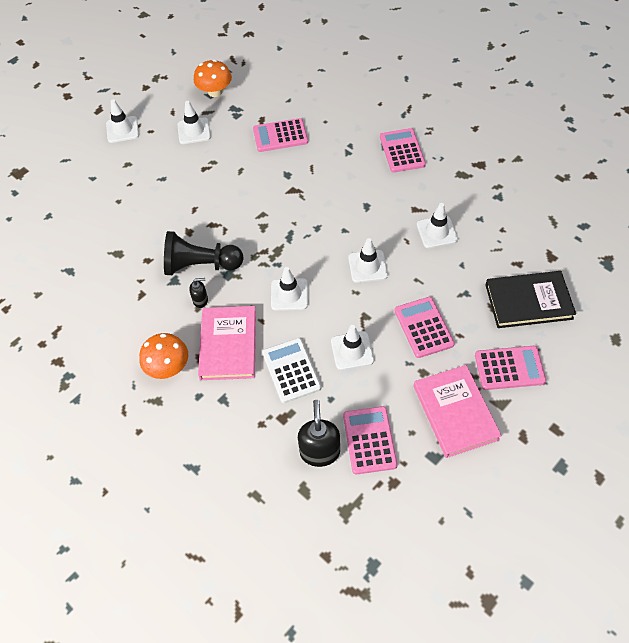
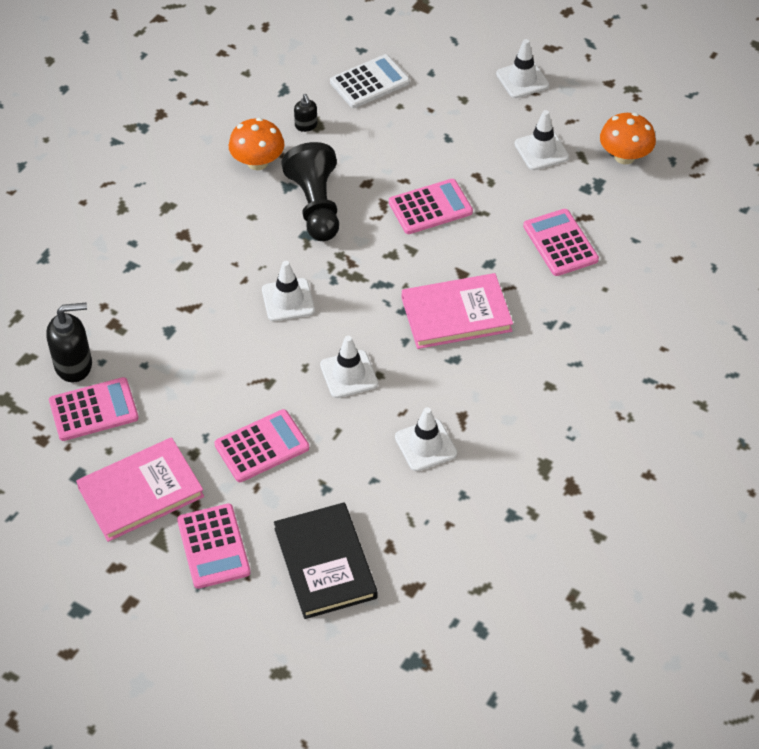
camera: 75 degrees right, 5 degrees down
orange mushroom [139,333,188,379] -> orange mushroom moved to [229,118,284,170]
black soap dispenser [189,278,208,308] -> black soap dispenser moved to [294,94,318,132]
pink book [198,306,256,380] -> pink book moved to [402,273,513,349]
white calculator [262,338,321,403] -> white calculator moved to [330,54,410,108]
white traffic cone [331,325,374,370] -> none
pink calculator [380,128,426,173] -> pink calculator moved to [389,179,473,234]

